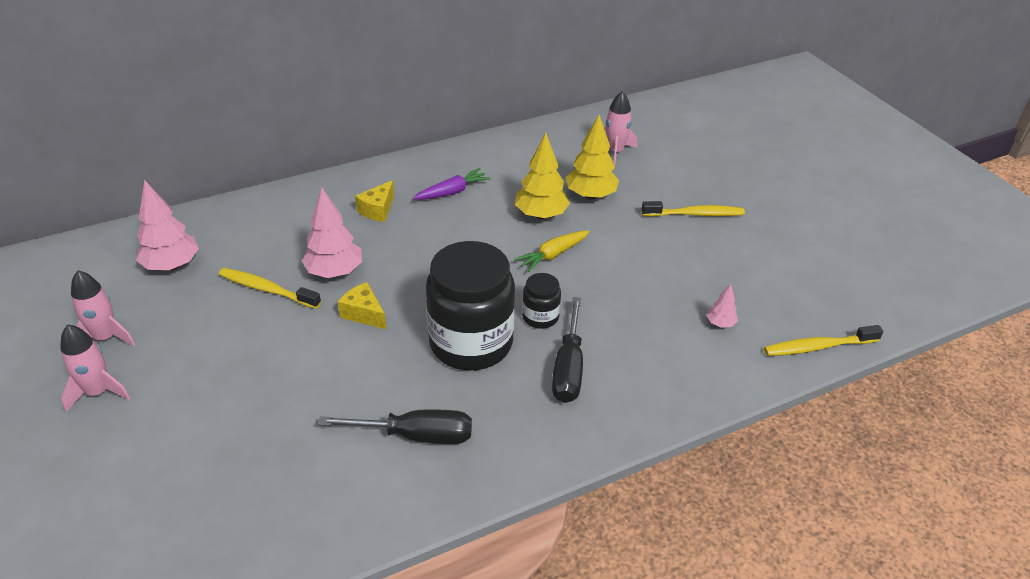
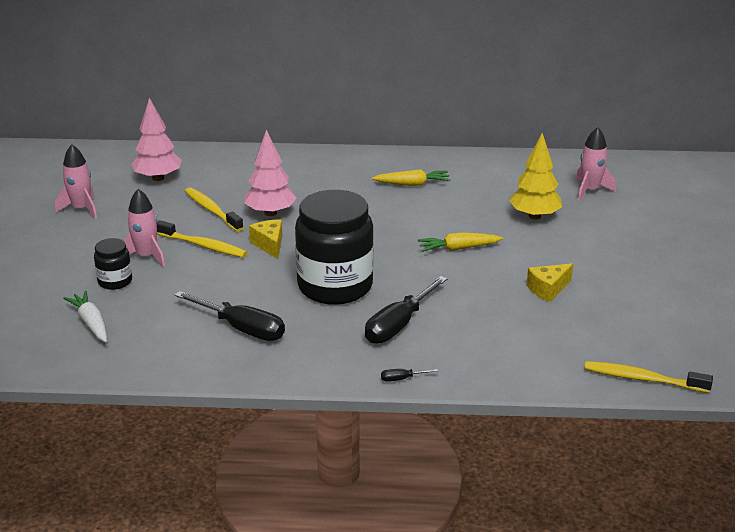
camera: 30 degrees right, 10 degrees down
pink rocket [60,325,130,412] -> pink rocket moved to [124,189,165,267]
yellow cheese [355,180,394,222] -> yellow cheese moved to [527,263,573,302]
purple carrot [413,168,490,200] -> yellow carrot [372,169,450,186]
yellow tree [515,133,570,219] -> none
black jar [522,273,561,329] -> black jar moved to [94,238,132,290]
yellow toothbrush [642,201,745,217] -> yellow toothbrush moved to [157,220,247,258]
pink tree [706,284,738,328] -> none
none -> white carrot [63,291,107,342]
none -> black screwdriver [381,369,438,382]

